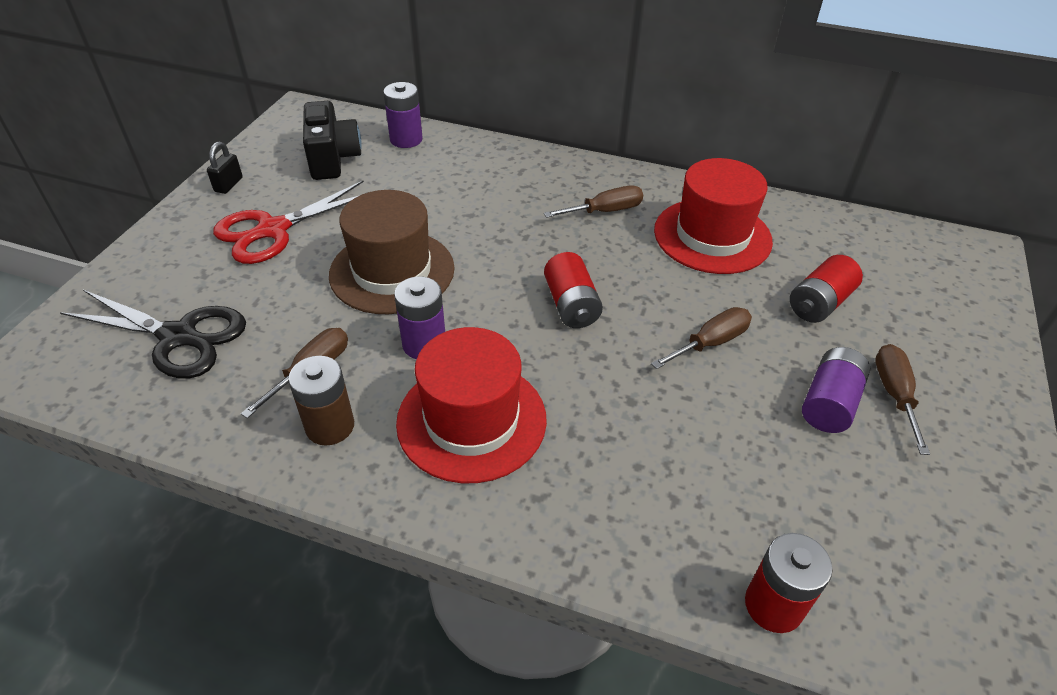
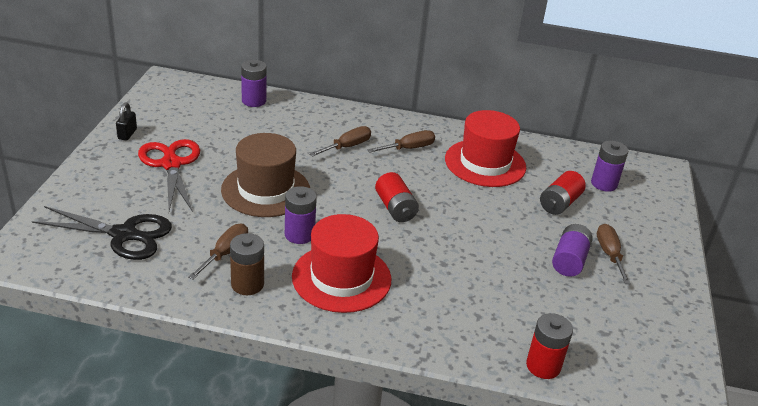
camera: 10 degrees left, 10 degrees down
red scissors [213,181,364,264] -> red scissors turned 120 degrees clockwise [138,139,200,212]
black camera [303,101,362,180] -> none
brown screwdriver [651,307,752,369] -> brown screwdriver moved to [310,126,371,157]
none -> purple battery [591,141,629,192]

